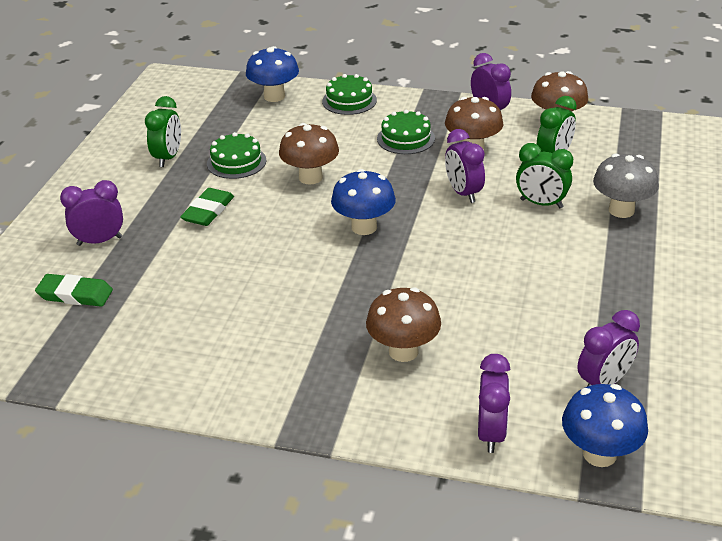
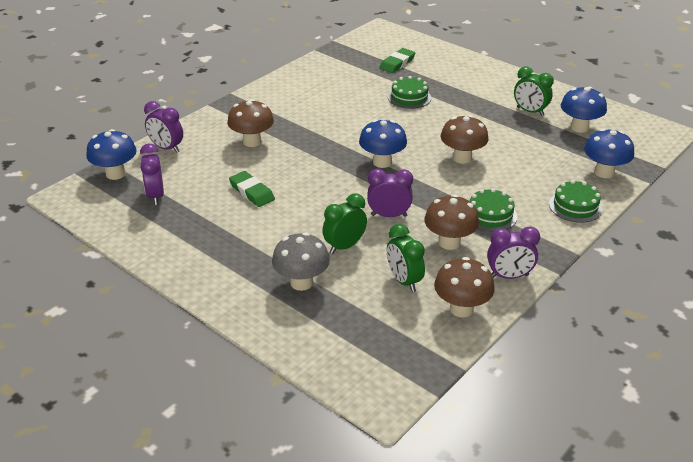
camera: 115 degrees right, 0 degrees up
purple clock [60,180,123,246] -> none
green eraser [180,188,234,226] -> green eraser moved to [229,171,275,207]
green cake [207,132,266,179] -> green cake moved to [388,76,431,109]
none -> blue mushroom [561,86,607,133]

